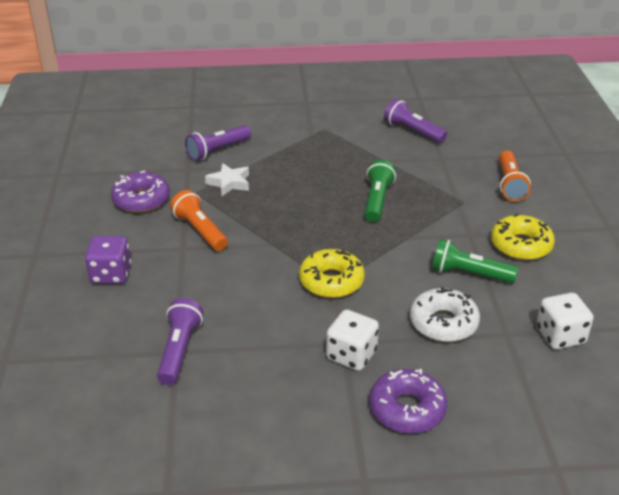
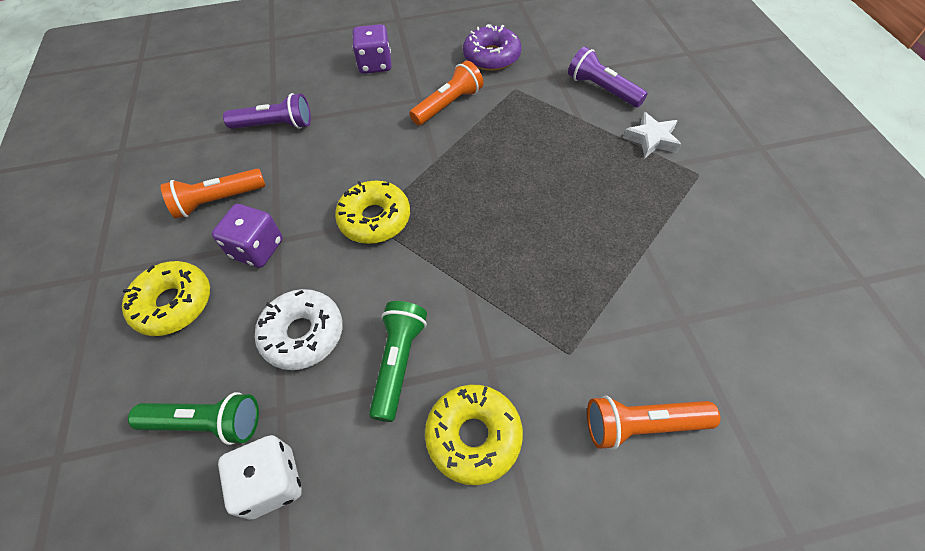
camera: 85 degrees right, 20 degrees up
white star [205,163,249,196] -> white star moved to [623,112,681,158]
white dice [326,310,379,371] -> purple dice [212,204,283,268]
green flashlight [364,160,396,222] -> green flashlight moved to [128,392,259,445]
purple donut [369,369,447,433] -> yellow donut [122,261,210,336]
purple flashlight [384,99,447,143] -> none
none -> orange flashlight [161,169,266,219]

